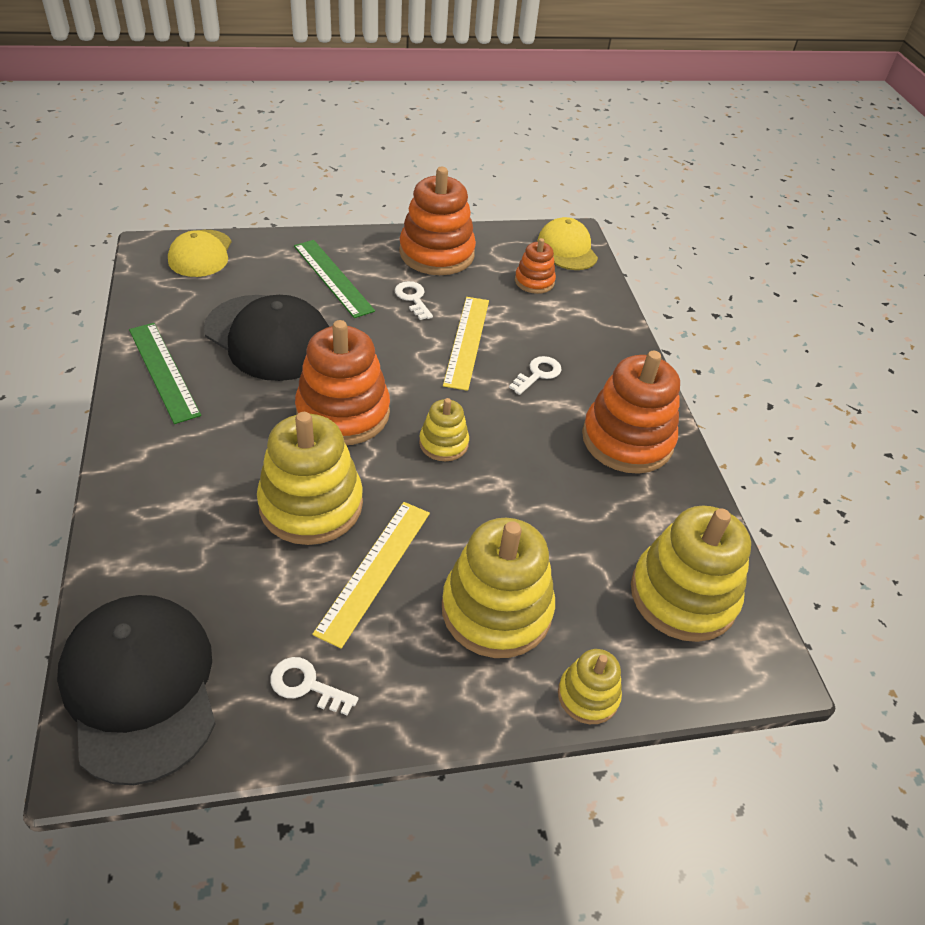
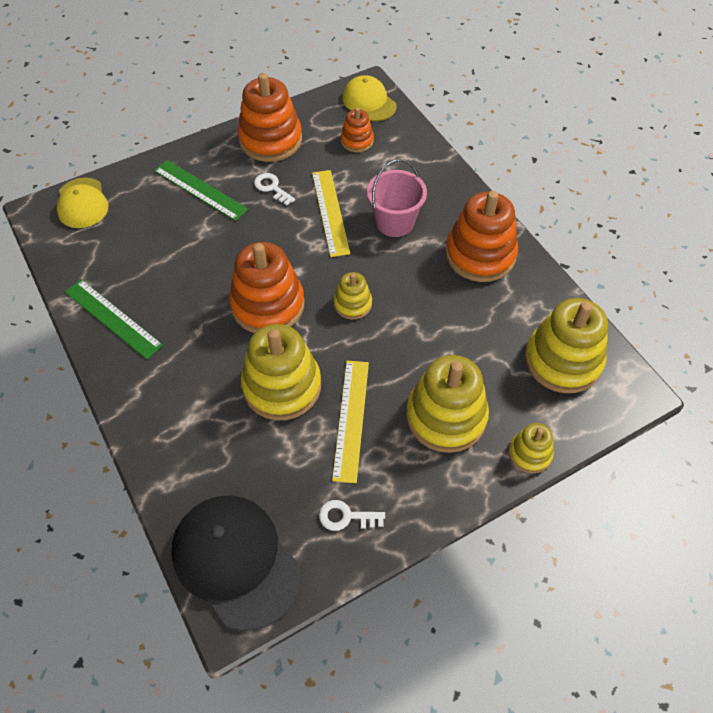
camera: 15 degrees left, 10 degrees up
black cap [204,295,329,381] -> none
white key [509,356,561,395] -> pink bucket [367,159,427,237]

